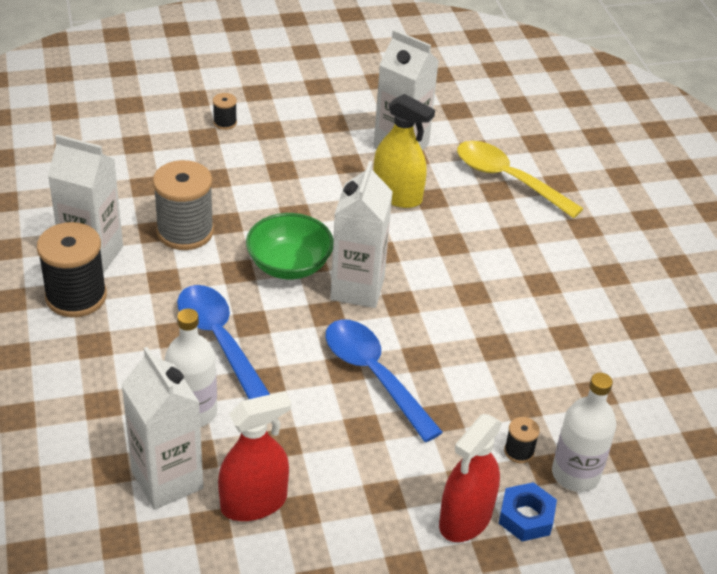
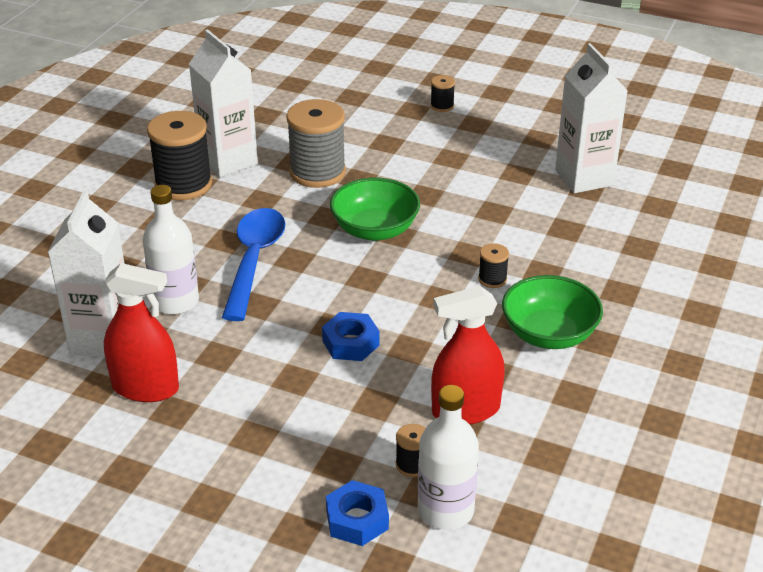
camera: 40 degrees right, 5 degrees down
blue spoon [326,319,443,442] -> blue nut [322,312,380,361]
white carton [330,161,393,308] -> none
yellow spray bottle [373,94,435,208] -> none
red spray bottle [439,414,502,542] -> red spray bottle moved to [431,286,505,425]
yellow spoon [457,141,583,218] -> none
none -> black spool [478,243,509,288]
none -> green bowl [502,275,603,349]

